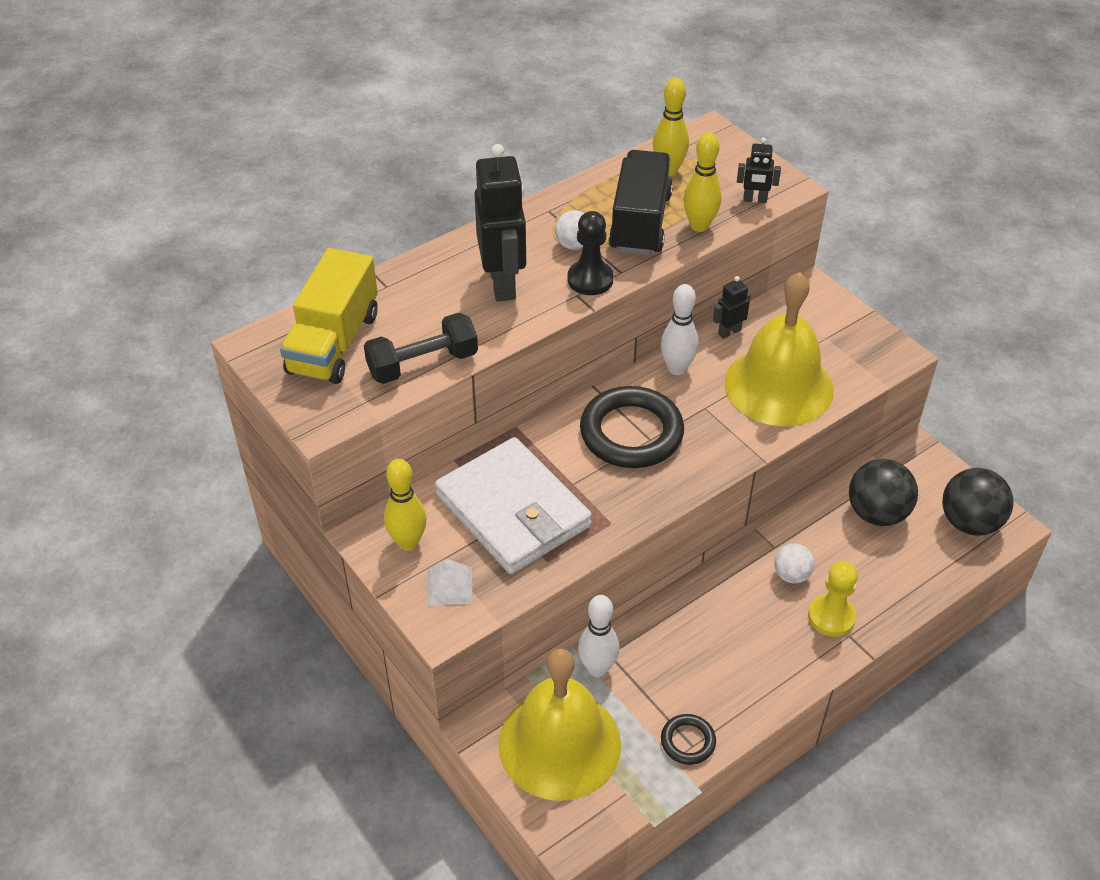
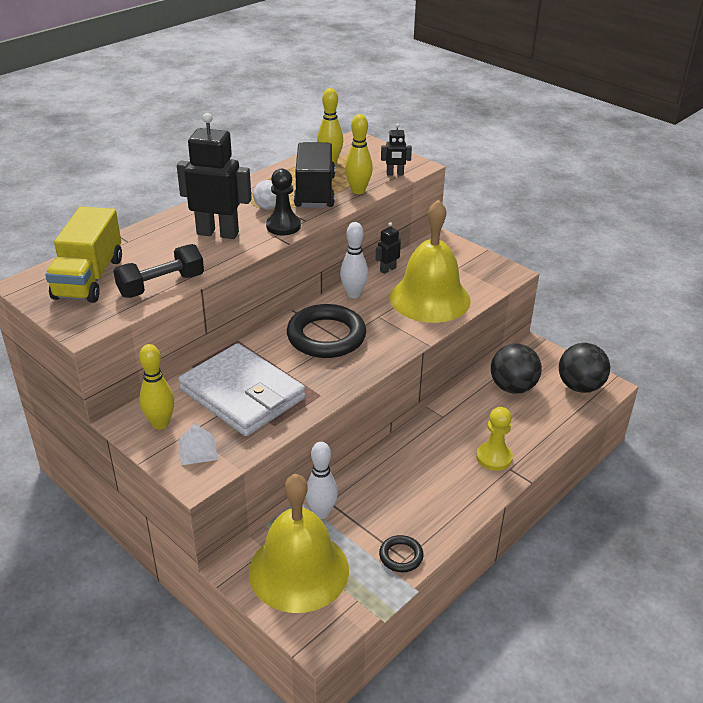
camera: 10 degrees left, 10 degrees down
black robot [474,144,526,301] -> black robot turned 60 degrees counterclockwise [177,113,252,239]
white ball [774,544,815,583] -> none

